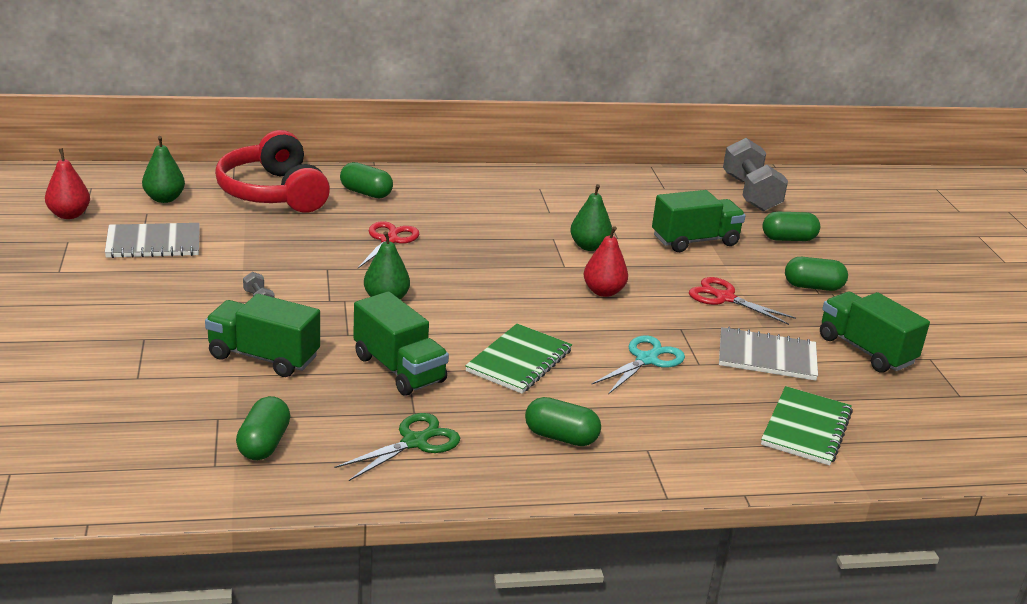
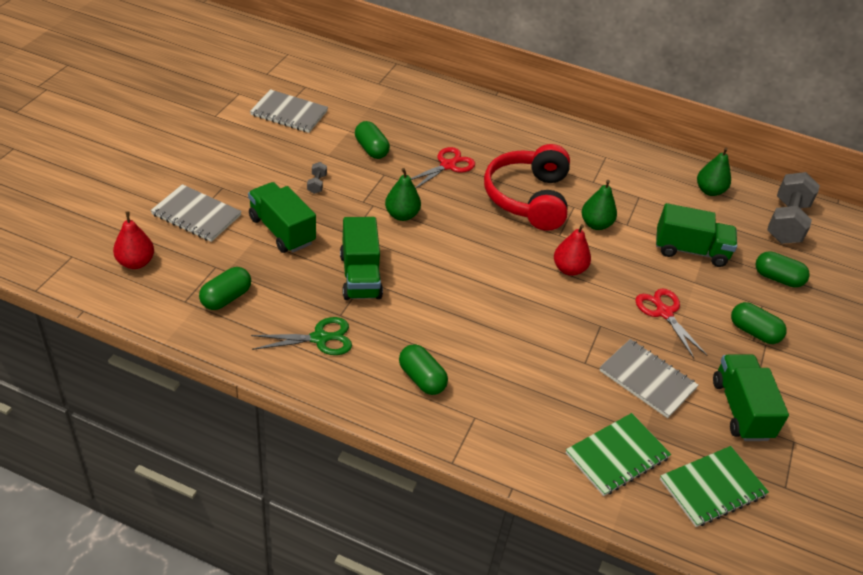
camera: 30 degrees right, 15 degrees up
red pear [45,148,90,219] -> red pear moved to [113,211,154,269]
green pear [142,136,185,203] -> green pear moved to [697,147,731,196]
red headphones [215,130,330,213] -> red headphones moved to [484,144,570,231]
green capsule [340,162,393,199] -> green capsule moved to [355,121,390,159]
green notebook [465,324,572,394] -> green notebook moved to [660,446,769,527]
turquoise scissors [592,335,685,394] -> none
none -> grey notebook [150,184,242,242]

